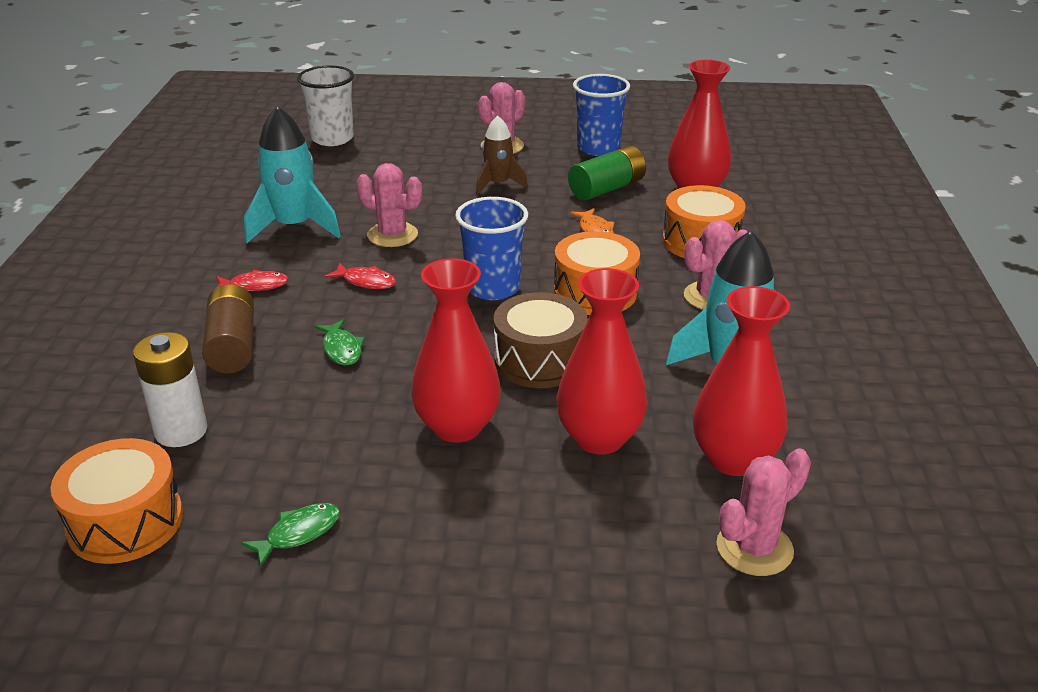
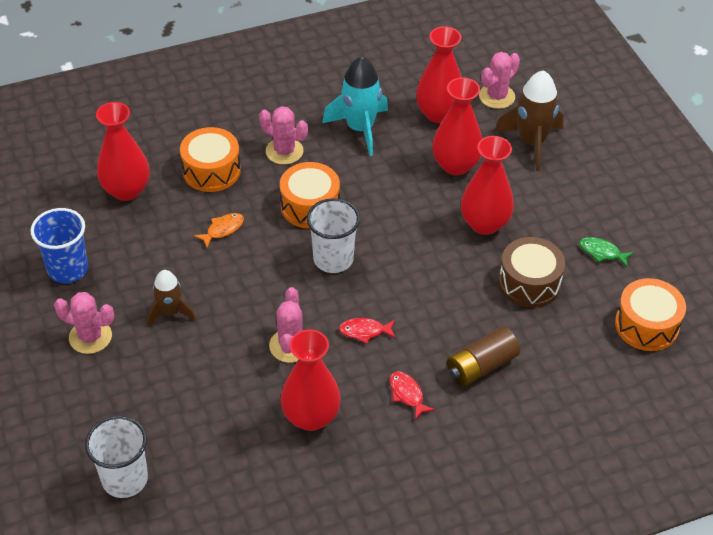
camera: 115 degrees left, 15 degrees up
white battery [133,332,207,447] -> none
turquoise rocket [244,106,341,244] -> red vase [281,329,341,431]
green fish [315,319,365,365] -> none
red fish [324,263,396,289] -> red fish turned 90 degrees counterclockwise [339,318,396,344]
blue cup [455,197,528,300] -> white cup [307,198,360,273]
brown drum [494,292,588,388] -> brown drum moved to [499,237,565,308]
green battery [568,146,646,201] -> none
pink cactus [716,448,811,576] -> pink cactus turned 75 degrees counterclockwise [479,52,520,109]
none -> brown rocket [495,70,564,171]

